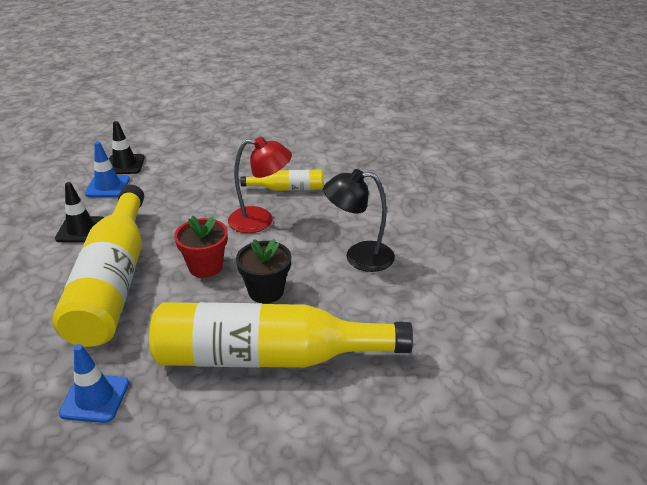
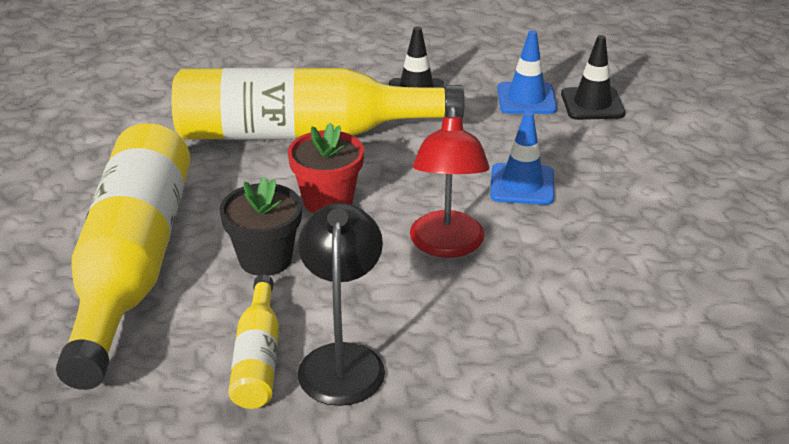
camera: 90 degrees right, 0 degrees up
blue traffic cone [59,344,129,423] -> blue traffic cone moved to [490,111,554,205]
yellow bottle [240,169,324,191] -> yellow bottle moved to [228,275,279,409]

